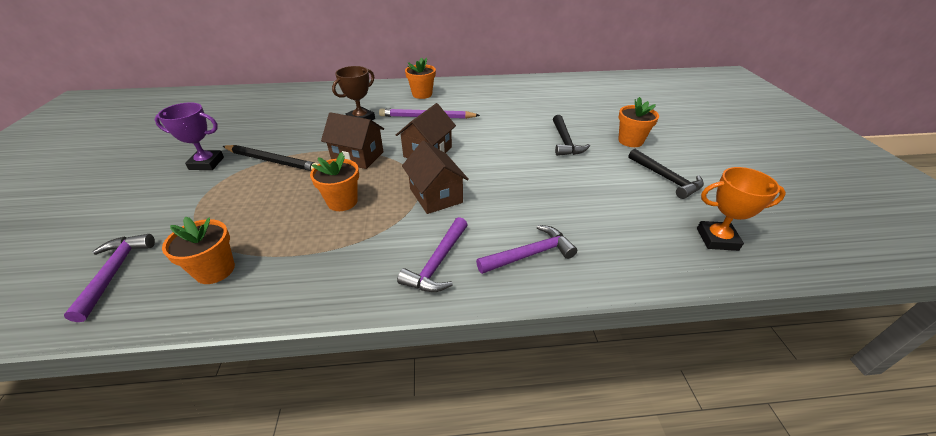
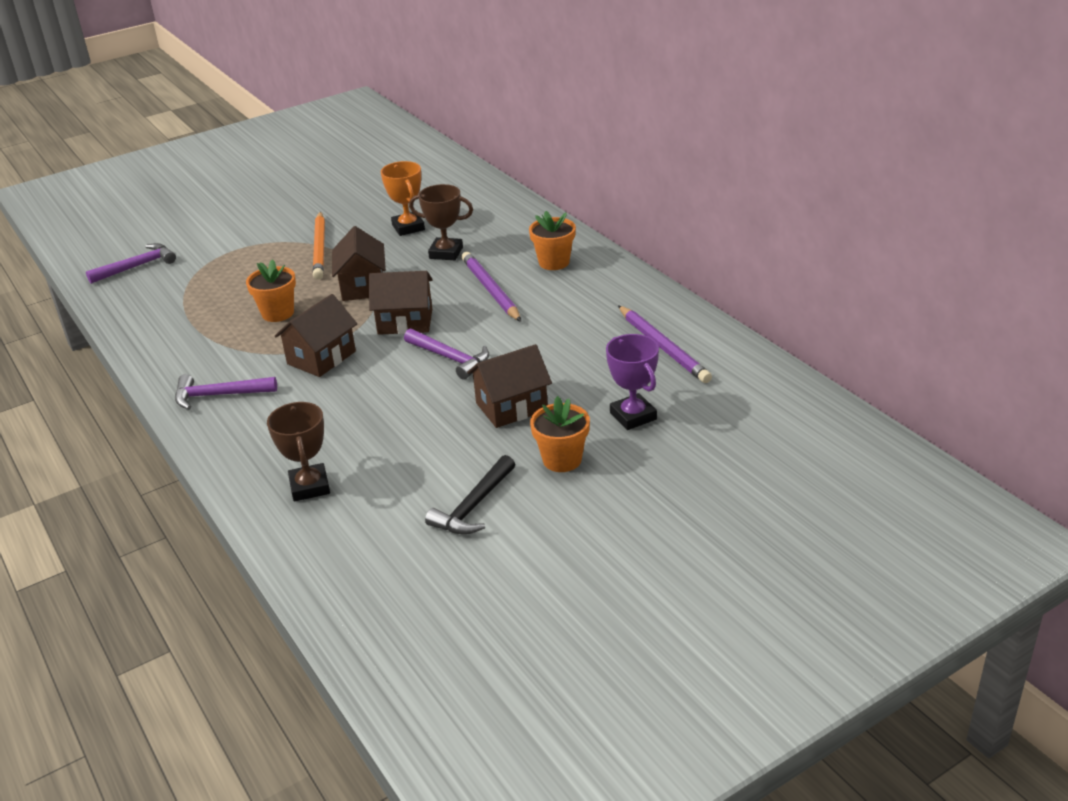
camera: 65 degrees right, 5 degrees down
purple trophy [154,102,224,170] -> purple trophy moved to [606,334,659,430]
orange flower pot [162,217,235,284] -> none
black pencil [223,145,318,171] -> orange pencil [313,212,325,280]
purple hammer [476,225,577,274] -> purple hammer moved to [404,329,489,380]
black hammer [553,115,590,156] -> brown house [467,344,552,428]
orange trophy [697,167,786,251] -> orange trophy moved to [381,161,425,236]
none -> brown trophy [267,402,330,502]
none -> purple pencil [618,305,712,383]

